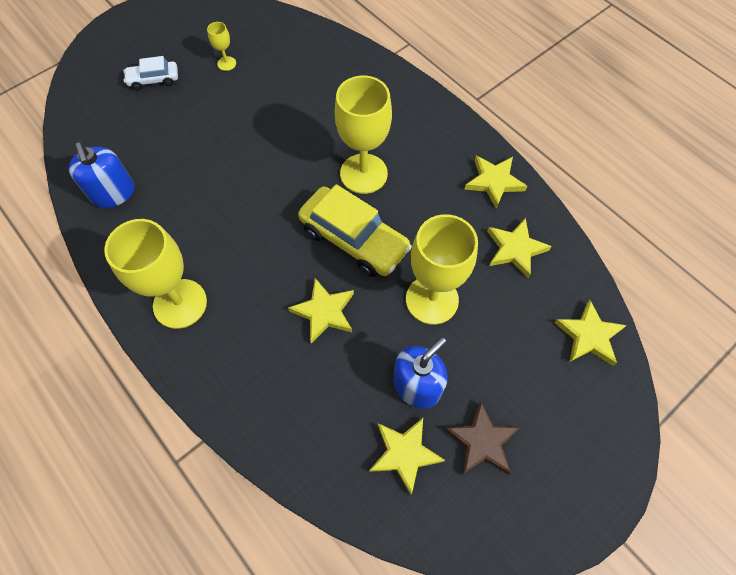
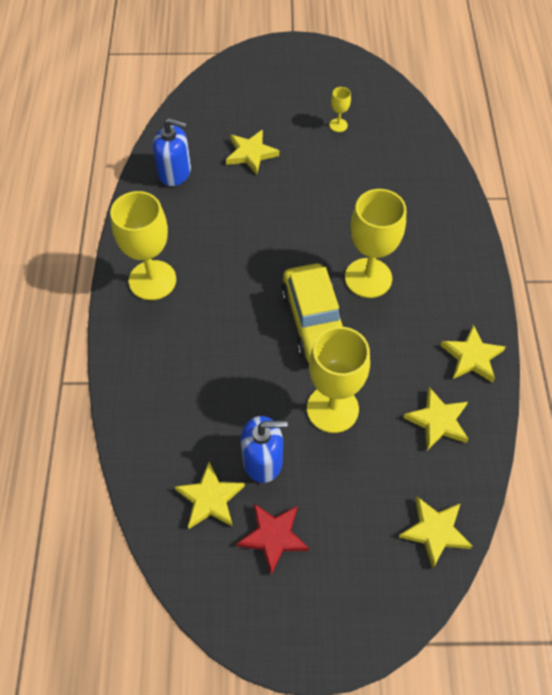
camera: 40 degrees right, 5 degrees down
blue soap dispenser [69,142,134,208] -> blue soap dispenser turned 90 degrees counterclockwise [153,118,191,186]
white car [123,56,178,90] -> none
yellow star [288,278,354,344] -> yellow star moved to [226,130,279,174]
brown star [445,401,520,475] -> red star [236,504,309,574]

